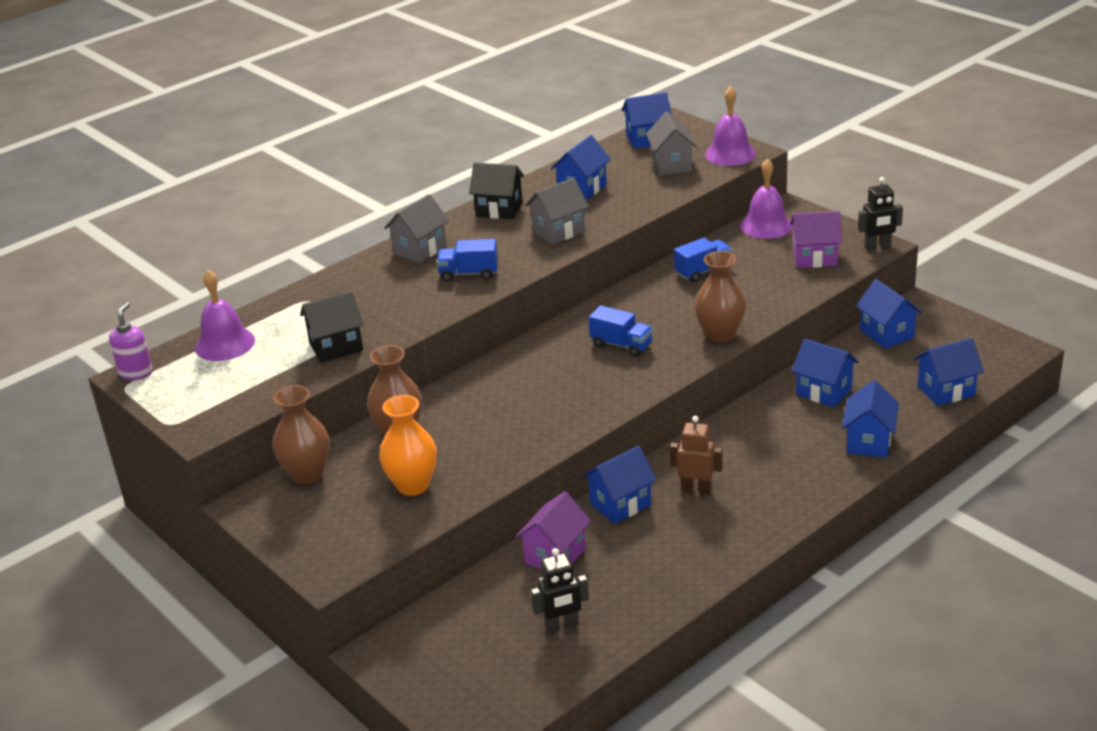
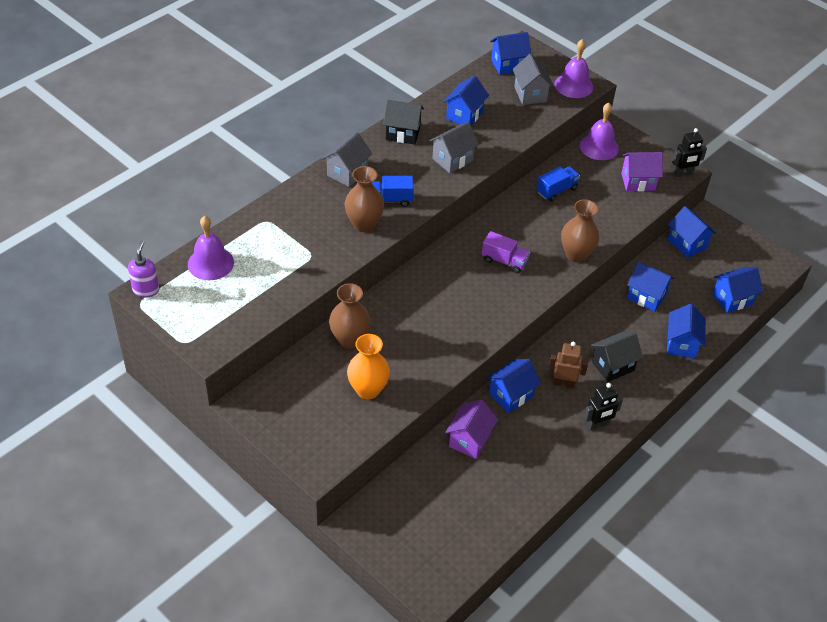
camera: 10 degrees left, 15 degrees up
brown vase [272,385,330,485] -> brown vase moved to [344,166,384,232]
black house [300,291,364,363] -> black house moved to [591,332,643,382]
black robot [531,548,589,634] -> black robot moved to [584,383,623,431]
blue truck [589,305,653,357] -> purple truck [482,231,530,273]

